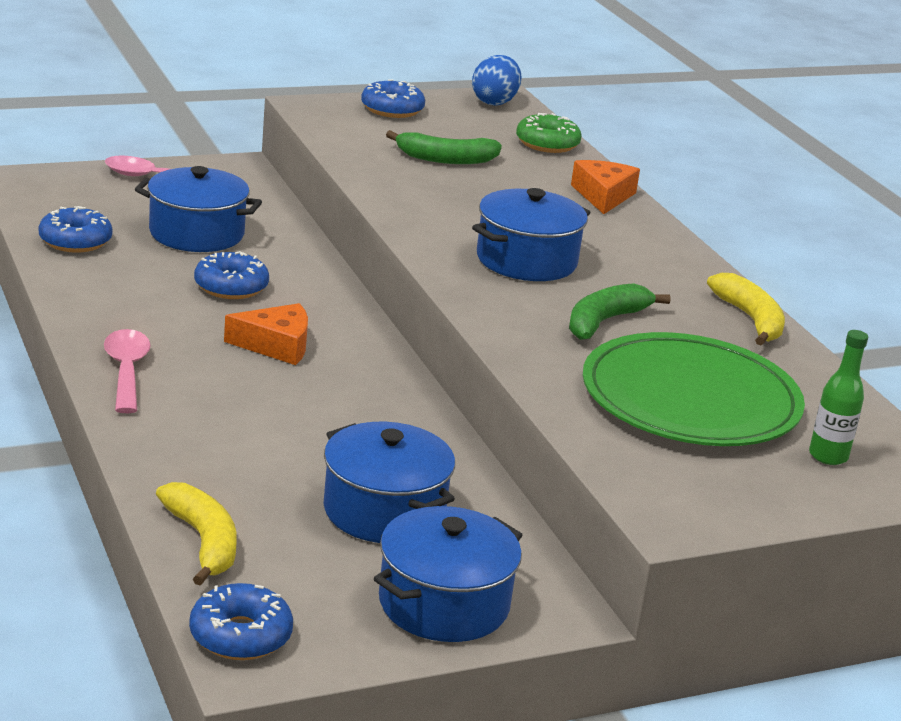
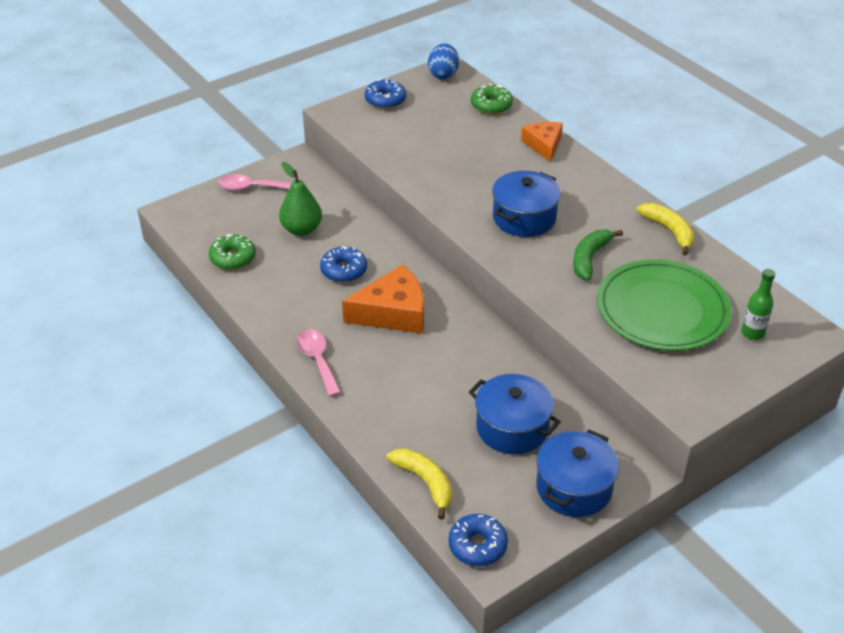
camera: 10 degrees left, 15 degrees up
blue donut [39,206,113,253] -> green donut [209,234,256,270]
blue pot [135,166,262,252] -> green pear [279,162,322,236]
orange cheese [224,303,308,365] -> orange cheese [342,264,424,334], size x1.57
green banana [386,130,502,164] -> none

